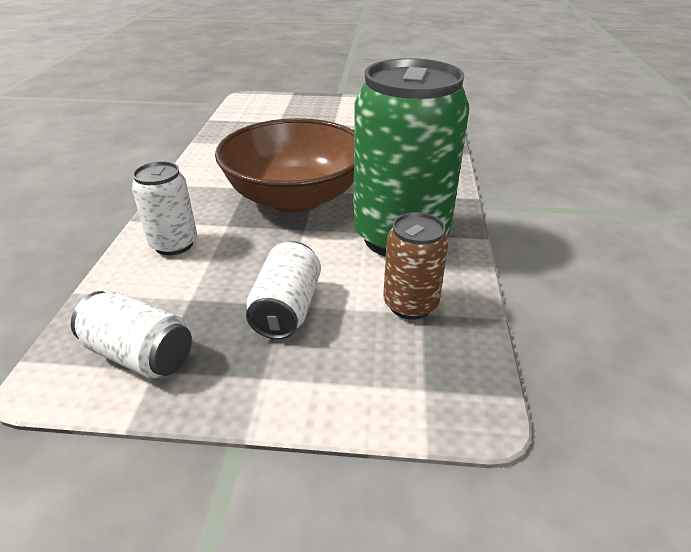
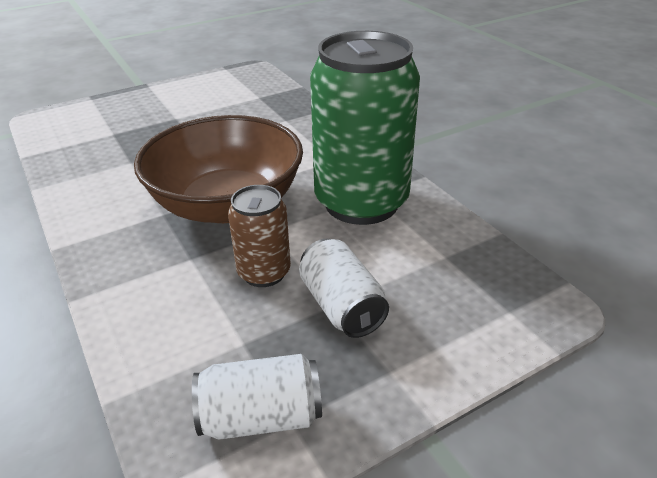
camera: 35 degrees left, 0 degrees up
white can [132,161,197,255] -> none
brown can [383,212,449,320] -> brown can moved to [228,185,291,287]

